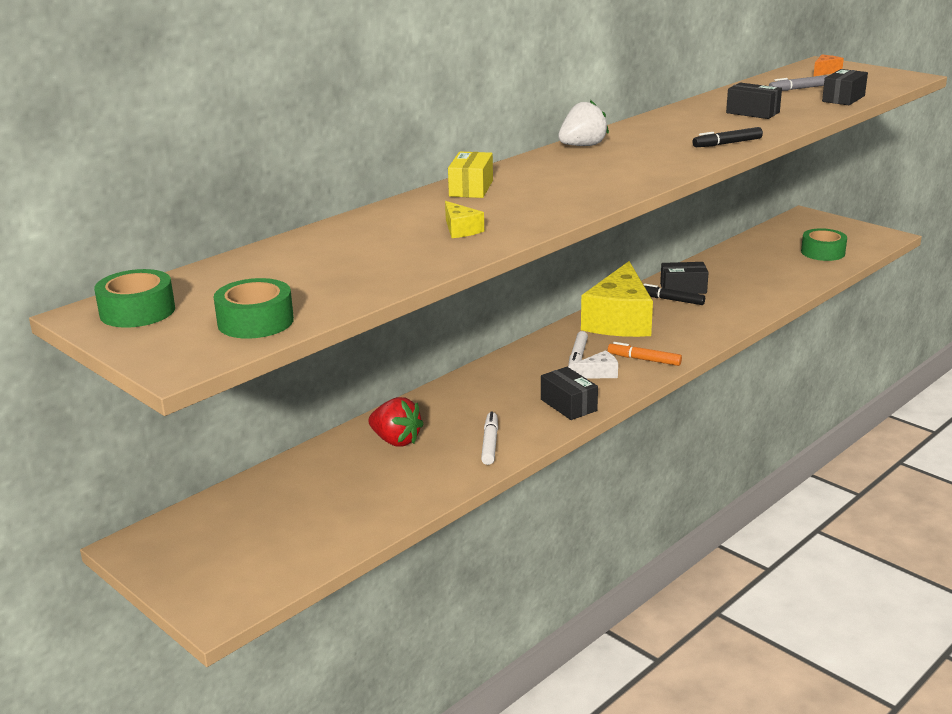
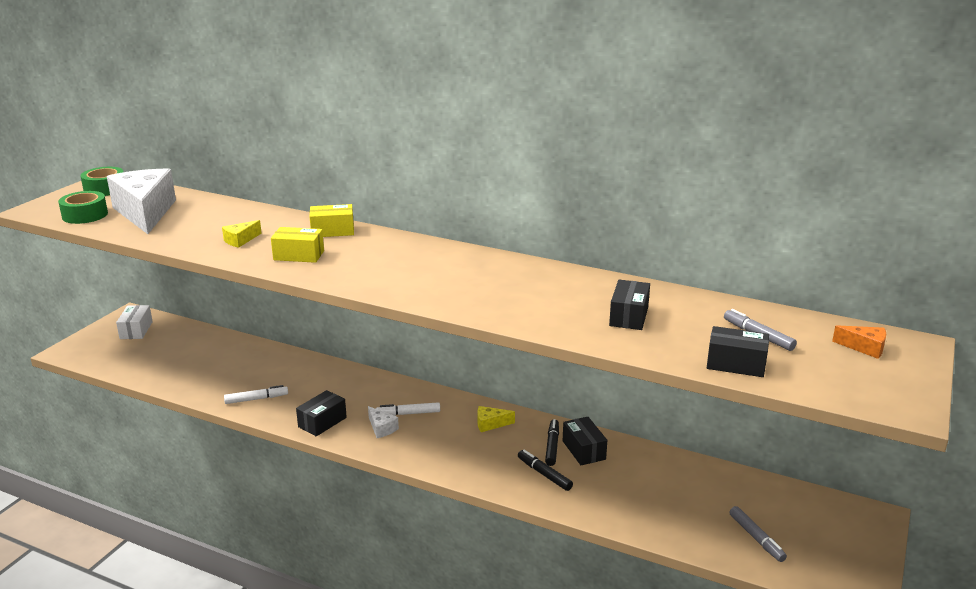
camera: 70 degrees right, 0 degrees up
red strawberry [369,397,424,447] -> none
white strawberry [558,100,609,146] -> none
yellow cheese [581,261,653,337] -> yellow cheese [477,406,515,432], size x0.40
orange marker [608,342,682,366] -> none
black marker [693,127,763,147] -> black marker moved to [518,450,573,491]
green tape [801,228,847,261] -> grey marker [729,506,787,562]
none -> white cheese [107,168,176,234]
none -> white box [116,305,153,339]
none -> yellow box [271,227,324,263]

